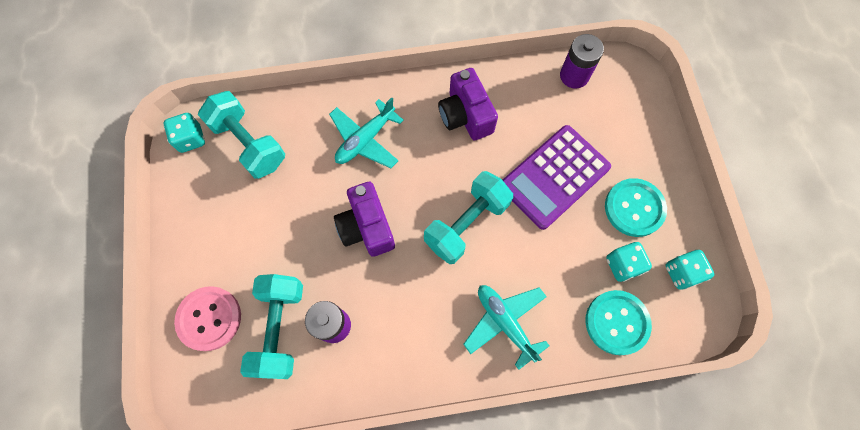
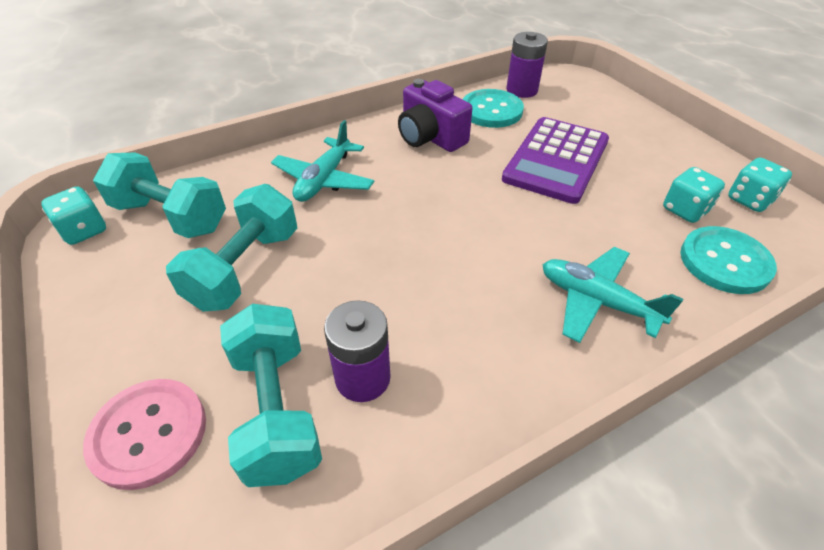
camera: 20 degrees left, 25 degrees down
purple camera [334,181,395,257] -> none
turquoise dumbbell [424,171,513,264] -> turquoise dumbbell moved to [166,184,297,312]
turquoise button [605,178,667,237] -> turquoise button moved to [463,89,524,128]

